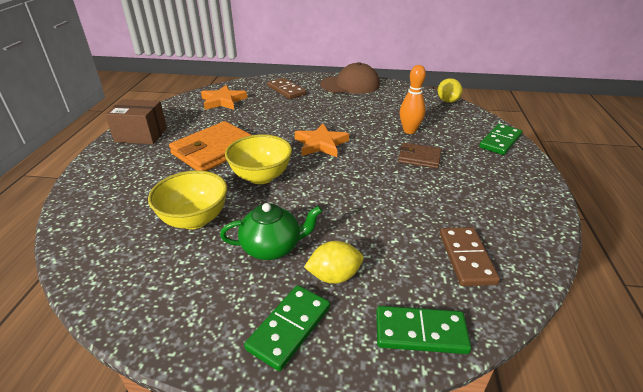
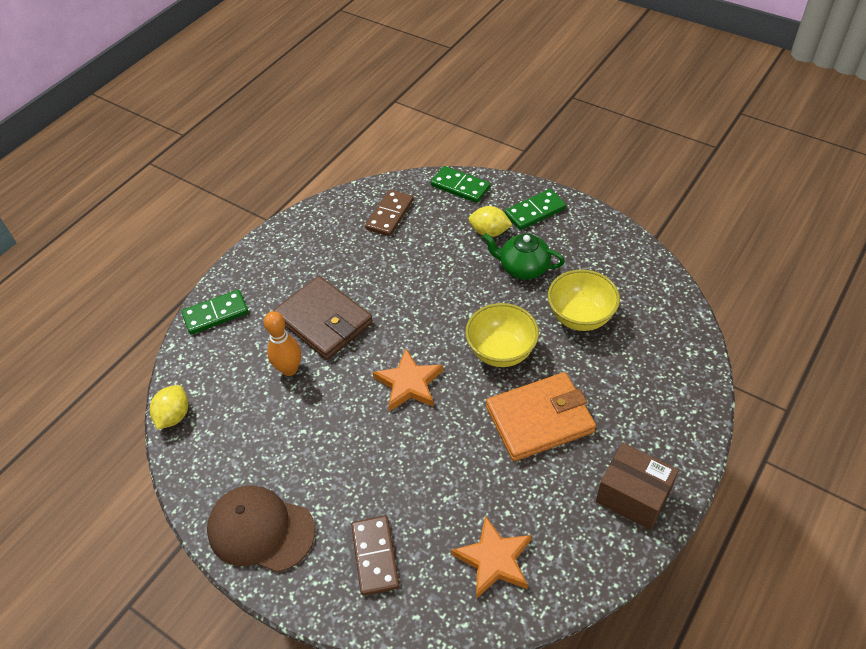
camera: 150 degrees left, 15 degrees up
brown wallet [398,143,442,169] -> brown wallet [273,276,373,360], size x1.80

